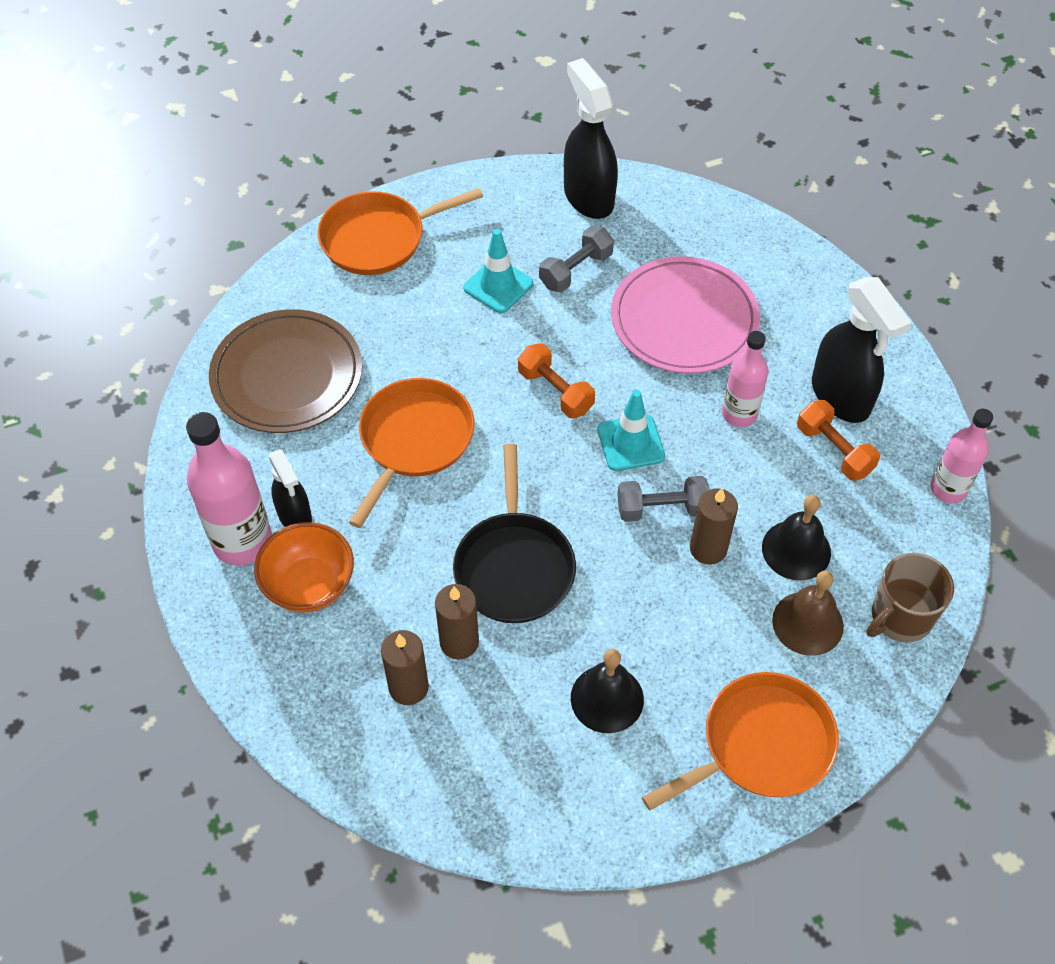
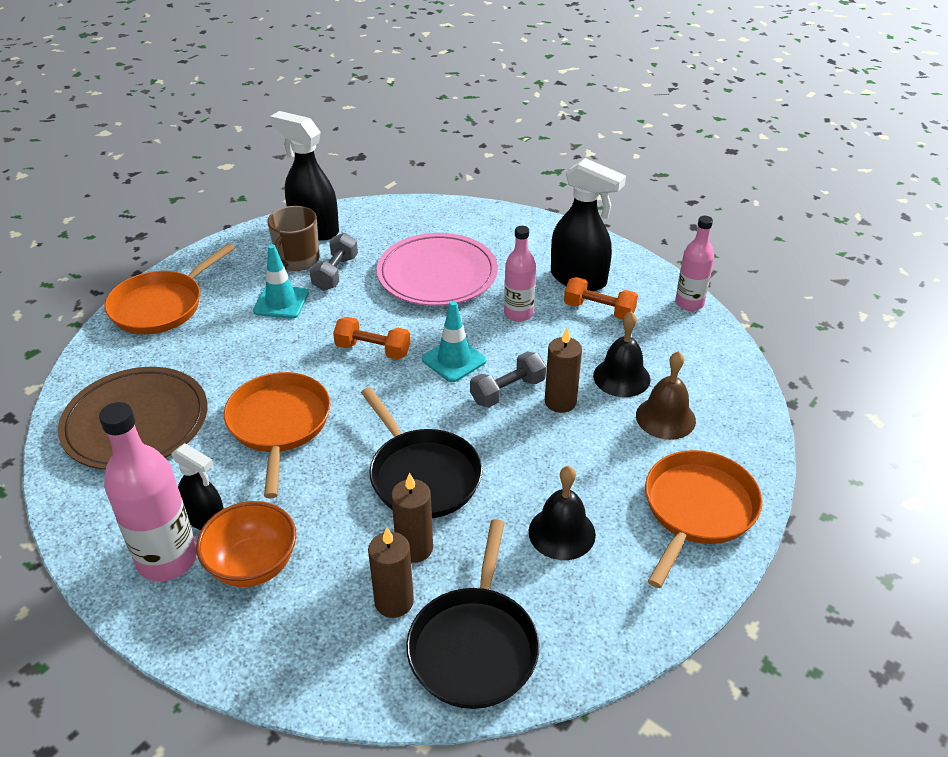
camera: 30 degrees left, 15 degrees down
brown mug [867,553,954,643] -> brown mug moved to [267,206,320,271]
none -> black pan [406,519,540,709]

